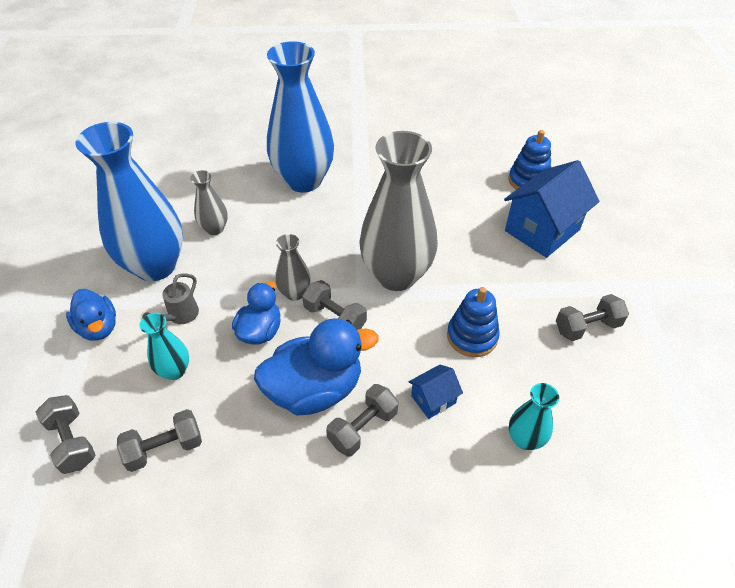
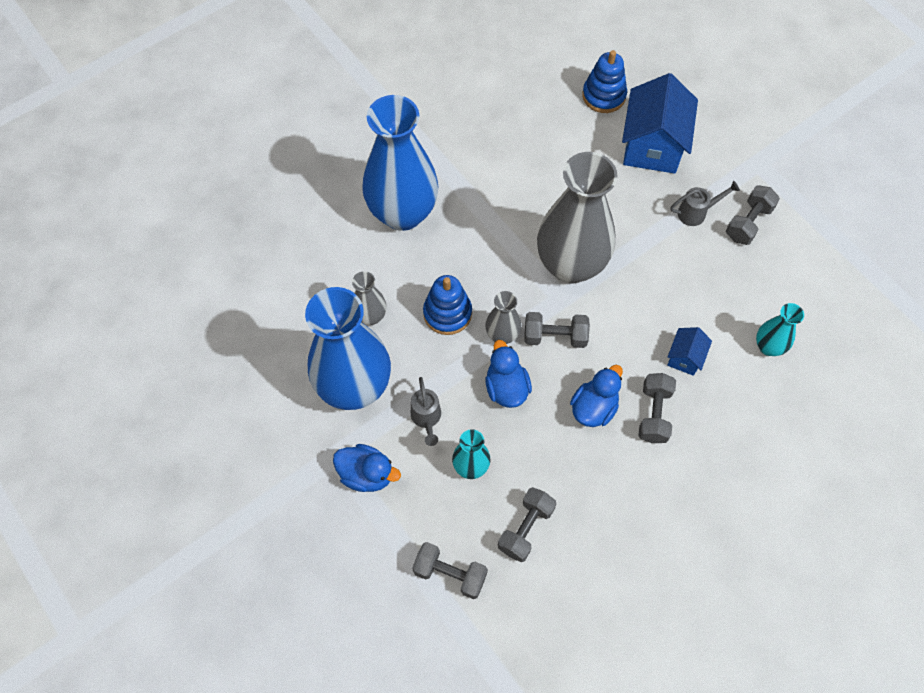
camera: 35 degrees left, 15 degrees up
blue duck [254,318,379,415] -> blue duck [570,365,623,427], size x0.61
blue stacking toy [447,287,500,357] -> blue stacking toy moved to [423,275,472,335]
none -> grey watering can [670,181,740,226]

